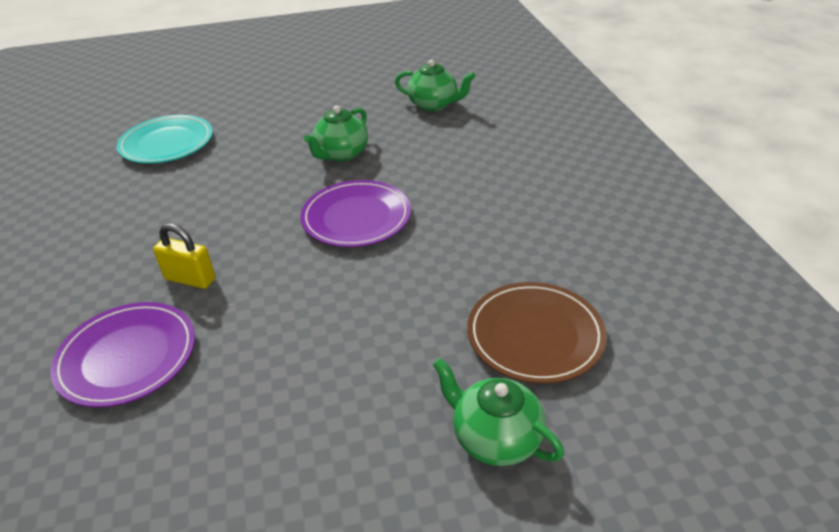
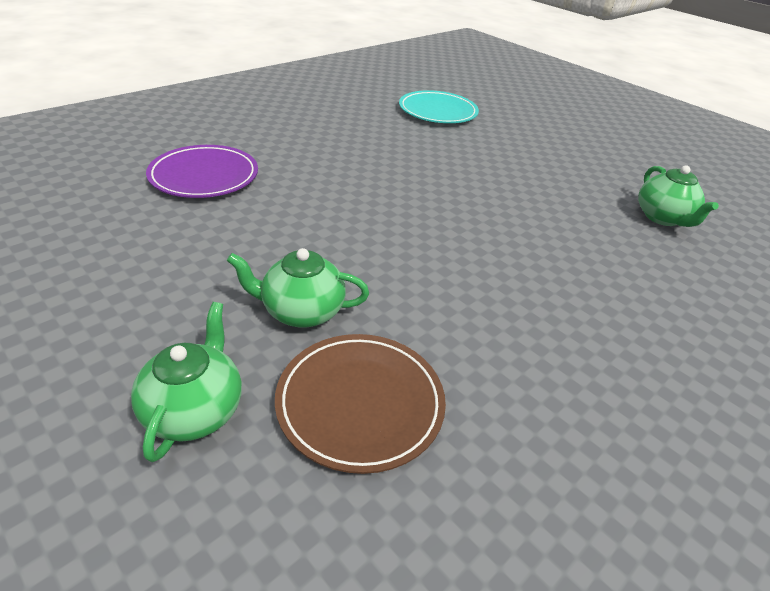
camera: 55 degrees right, 0 degrees up
yellow padlock [153,224,215,289] -> none
purple plate [300,180,411,247] -> none
green teapot [304,106,368,162] -> green teapot moved to [227,248,369,328]

